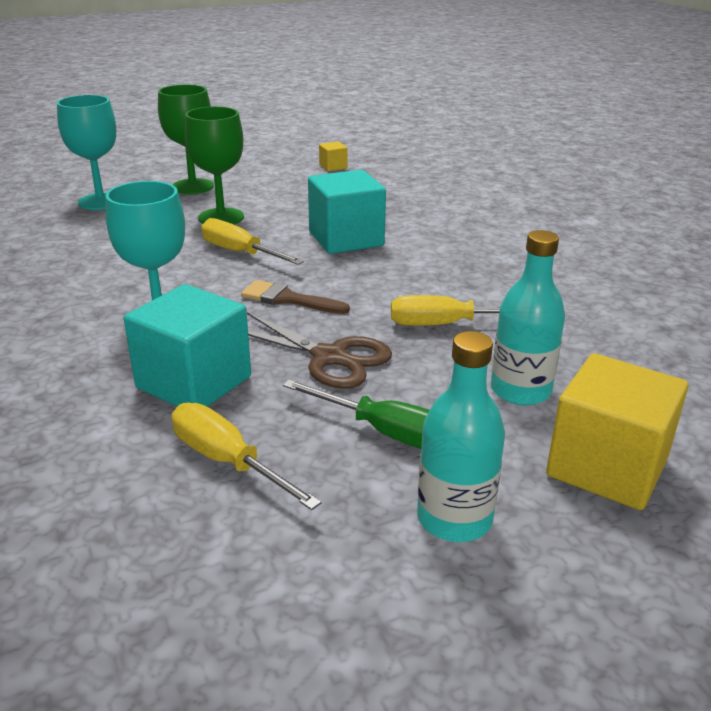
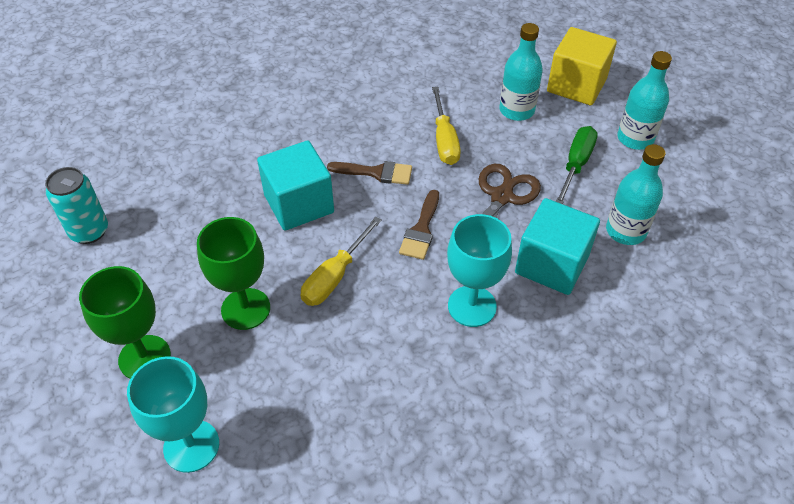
camera: 95 degrees left, 20 degrees up
yellow screwdriver [172,402,322,510] -> turquoise bottle [606,144,665,245]
yellow cube [319,142,348,171] -> turquoise can [45,167,108,244]
none -> brown brush [327,161,412,185]

